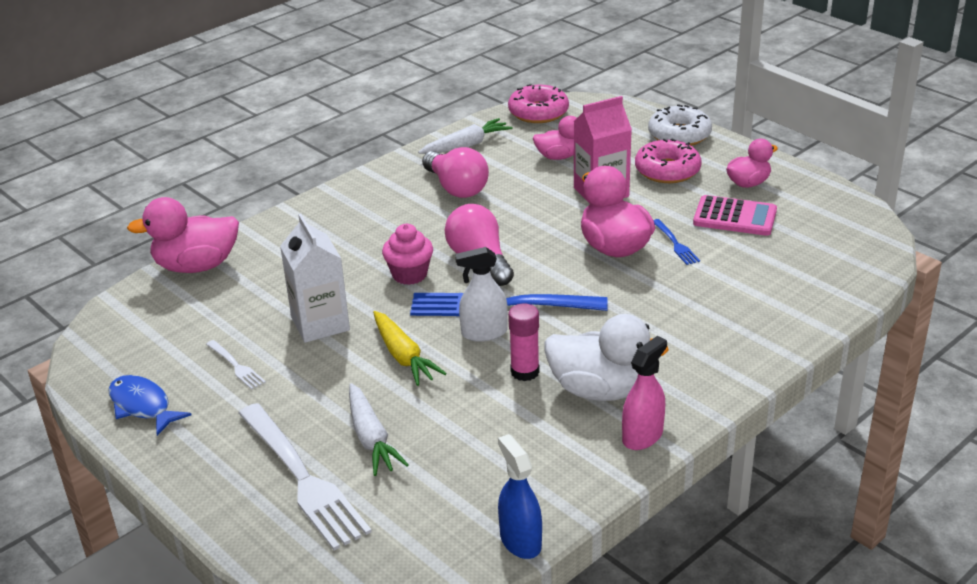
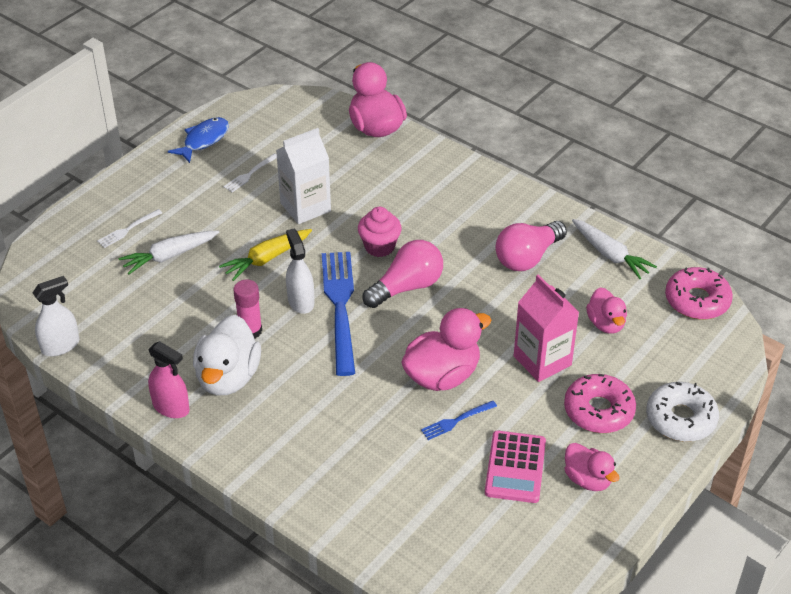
camera: 80 degrees right, 10 degrees up
white fork [238,403,372,551] -> white fork [97,209,162,248], size x0.45
blue spray bottle [498,434,542,559] -> white spray bottle [32,276,79,356]

